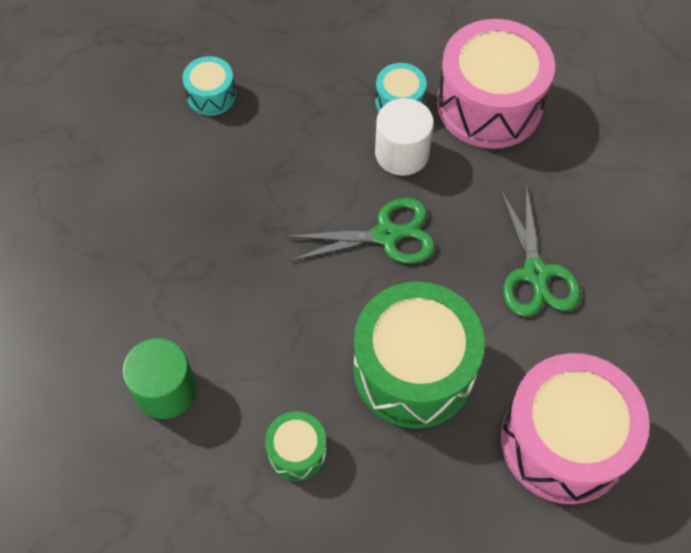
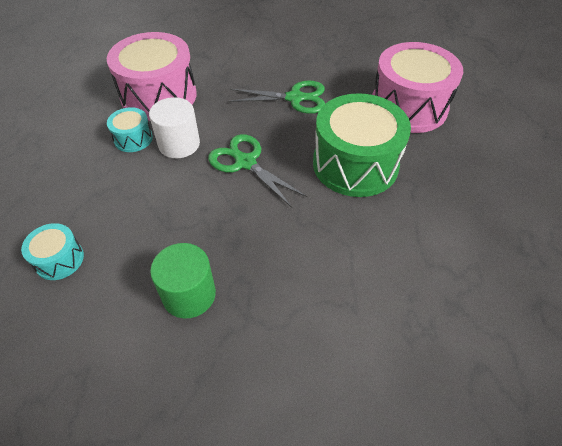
camera: 80 degrees left, 10 degrees down
green cylinder [122,338,196,419] -> green cylinder moved to [150,243,216,319]
green drum [265,411,327,481] -> none
green scissors [285,198,436,264] -> green scissors turned 45 degrees counterclockwise [208,134,307,208]

